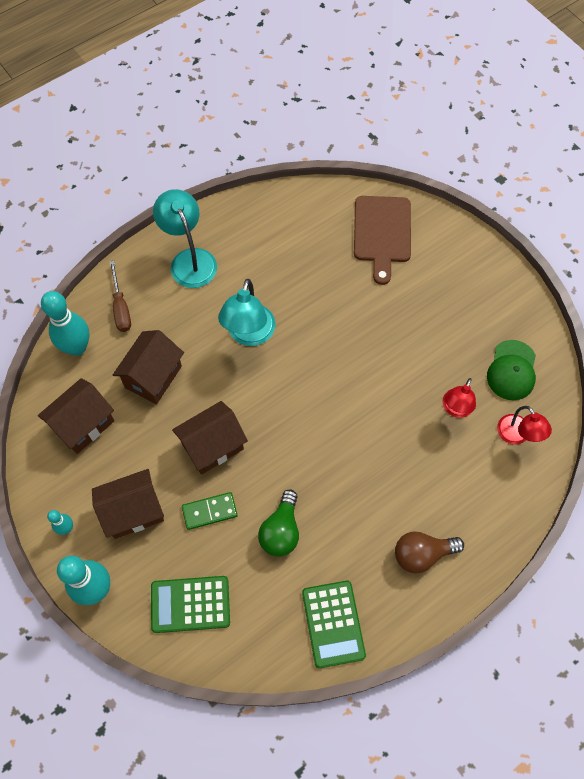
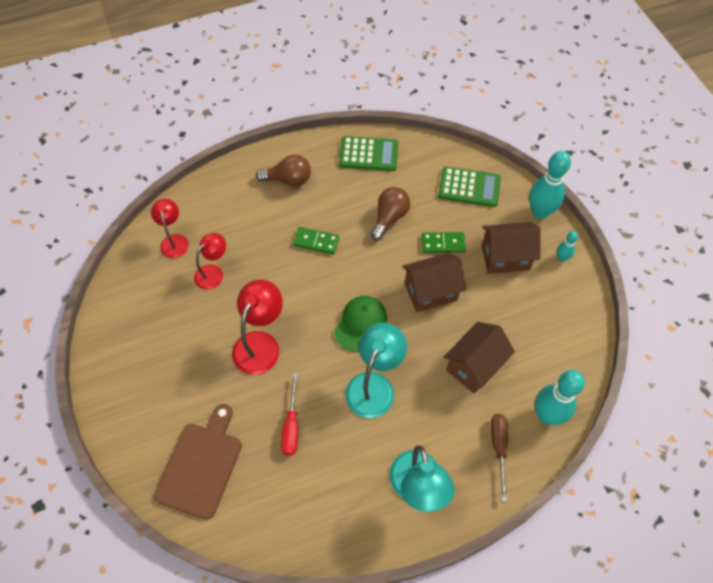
camera: 165 degrees left, 5 degrees down
brown house [38,378,115,454] -> none
green light bulb [258,489,299,557] -> brown light bulb [370,187,410,241]
green calculator [302,581,366,668] -> green calculator turned 90 degrees clockwise [339,136,398,171]
green cap [487,340,536,400] -> green cap moved to [334,296,387,352]
none -> red lamp [232,280,283,375]
none -> red screwdriver [281,373,298,456]
none -> green domino [293,227,339,254]

